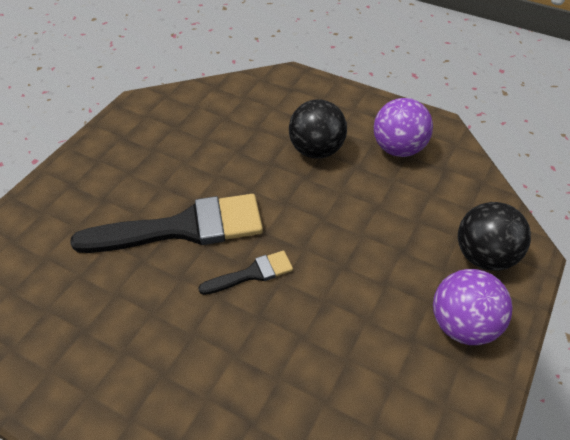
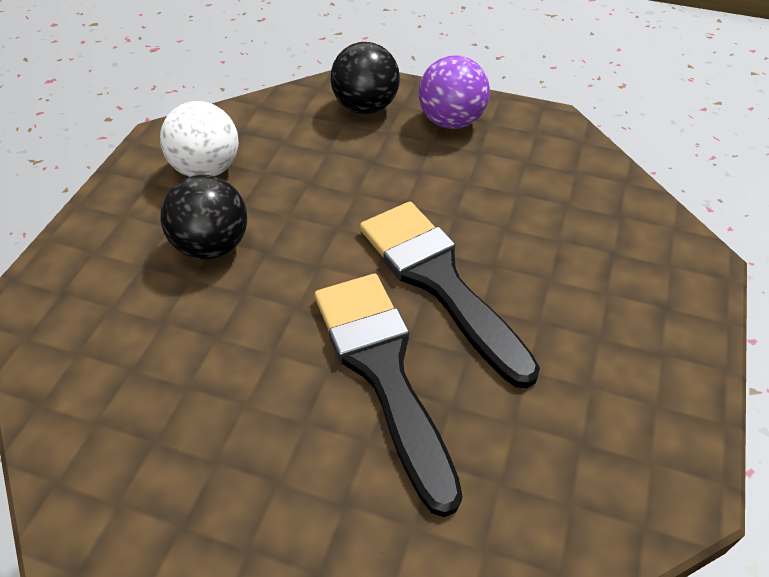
camera: 100 degrees left, 0 degrees up
black brush [198,250,293,295] -> black brush [360,202,540,388], size x2.08
purple ball [374,98,433,157] -> white ball [160,101,239,177]

